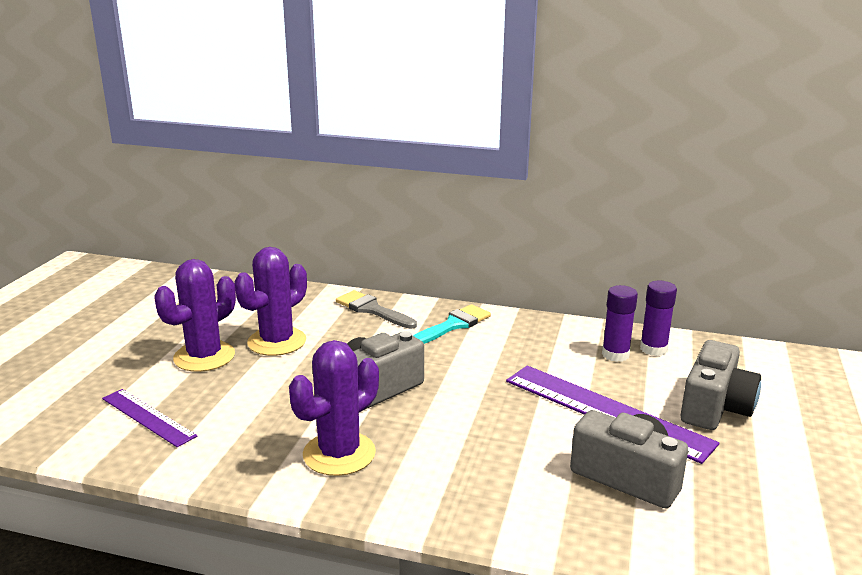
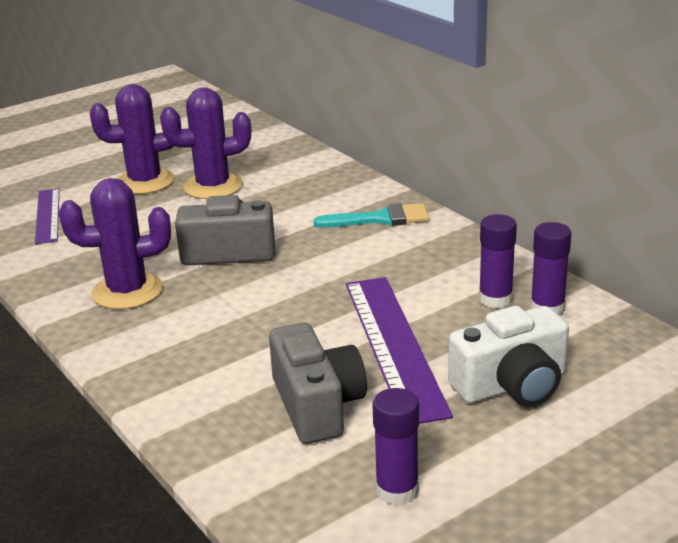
camera: 40 degrees right, 5 degrees up
grey brush [336,290,417,329] -> none
grey camera [681,340,761,430] -> white camera [448,306,569,407]
none -> purple glue stick [372,388,419,506]

